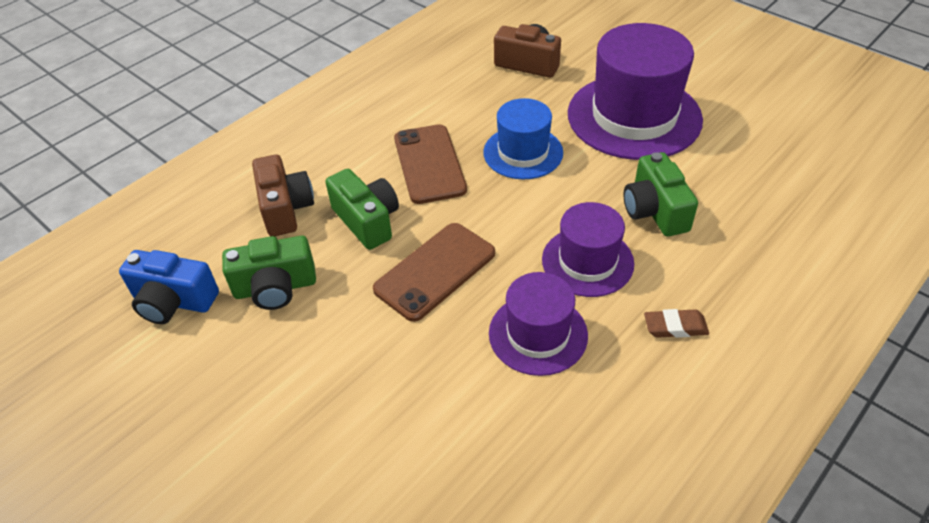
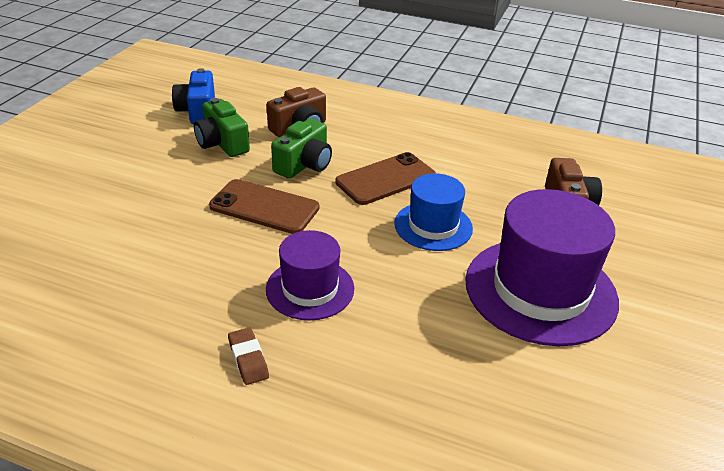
camera: 65 degrees right, 10 degrees down
purple hat [489,272,588,376] -> none
green camera [623,152,698,237] -> none

